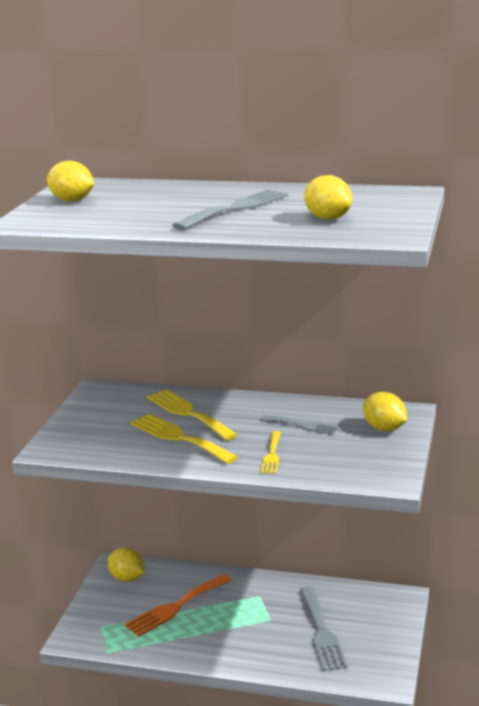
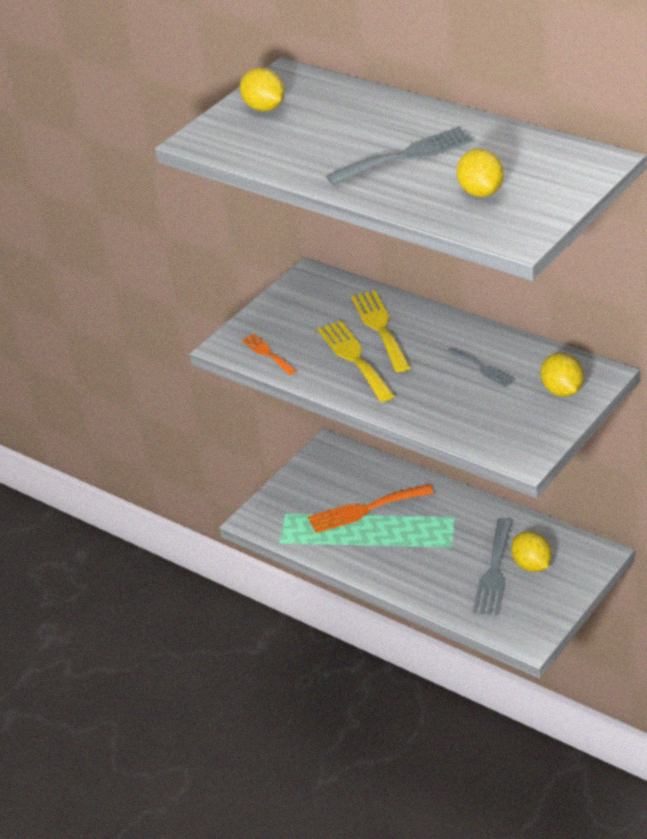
camera: 25 degrees right, 15 degrees up
yellow lemon [108,548,144,582] -> yellow lemon moved to [511,532,552,572]
yellow fork [261,431,281,474] -> none
none -> orange fork [242,334,296,375]

